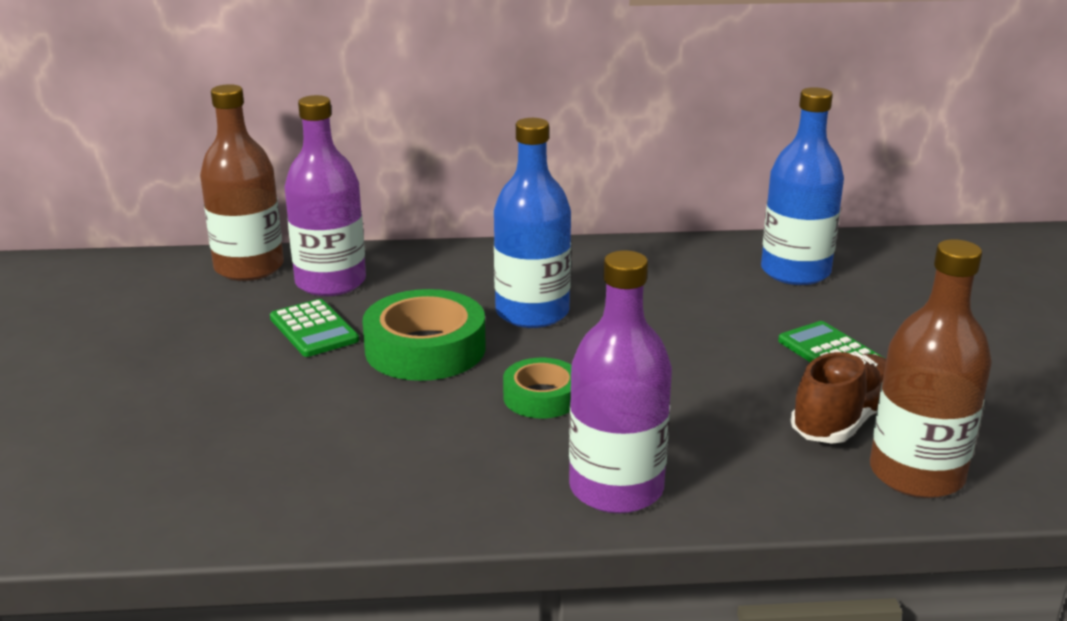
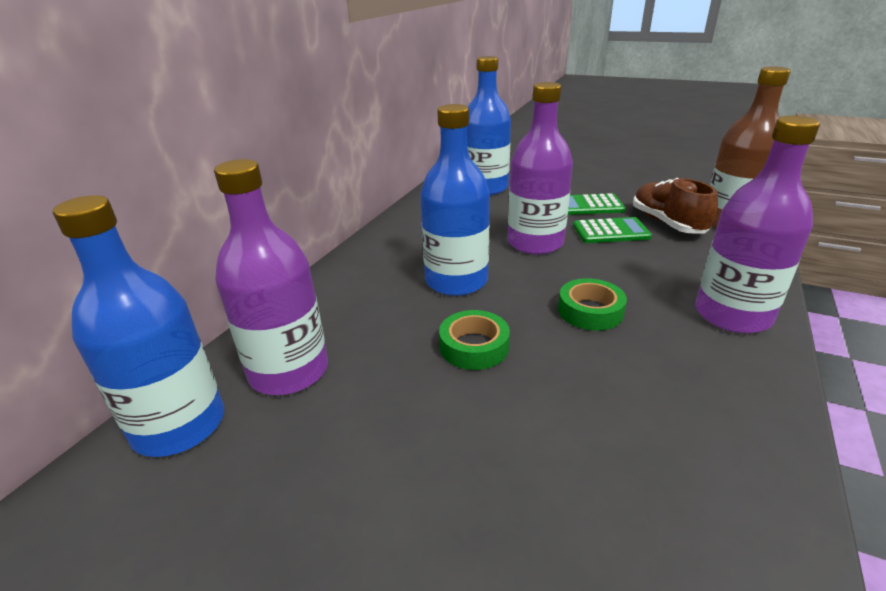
camera: 60 degrees left, 5 degrees up
brown bottle [200,84,284,281] -> blue bottle [53,195,224,457]
green calculator [270,299,359,357] -> green calculator moved to [573,217,652,243]
green tape [362,289,486,381] -> green tape [439,310,510,370], size x0.60
none -> purple bottle [508,82,573,255]

